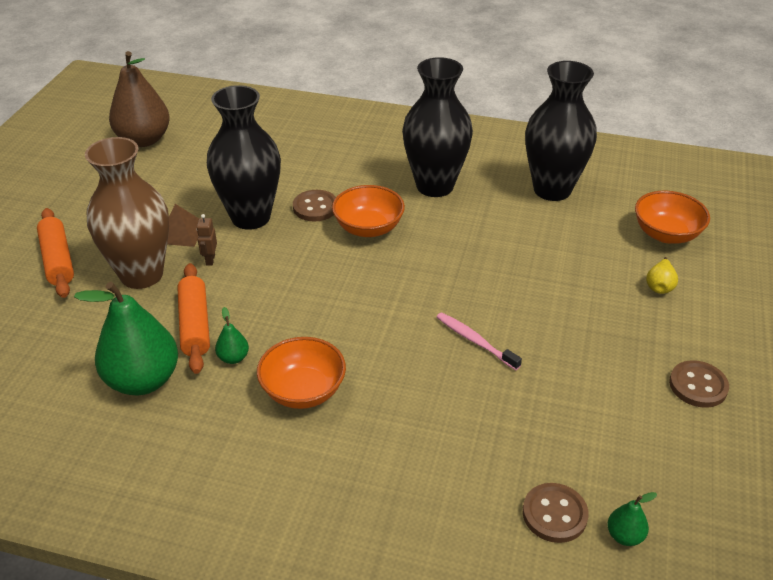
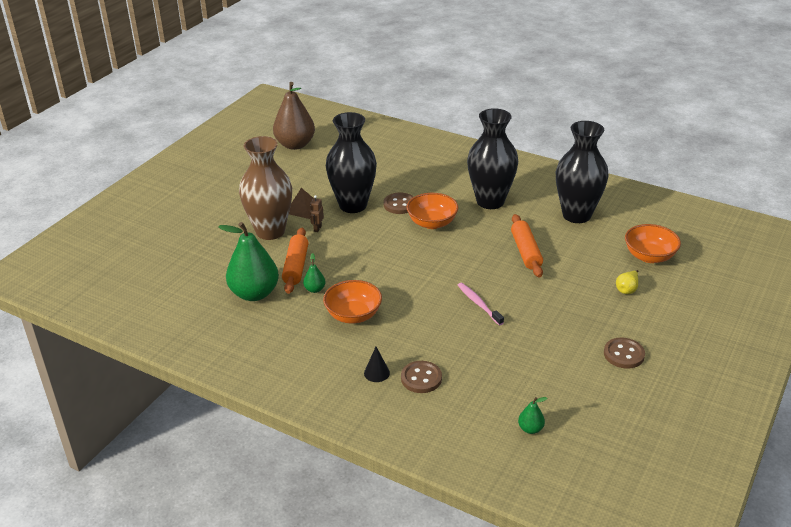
camera: 15 degrees right, 5 degrees down
orange rolling pin [37,208,74,298] -> orange rolling pin moved to [511,214,543,277]
brown button [523,483,589,543] -> brown button moved to [401,361,442,393]
none -> black cone [364,347,390,382]

